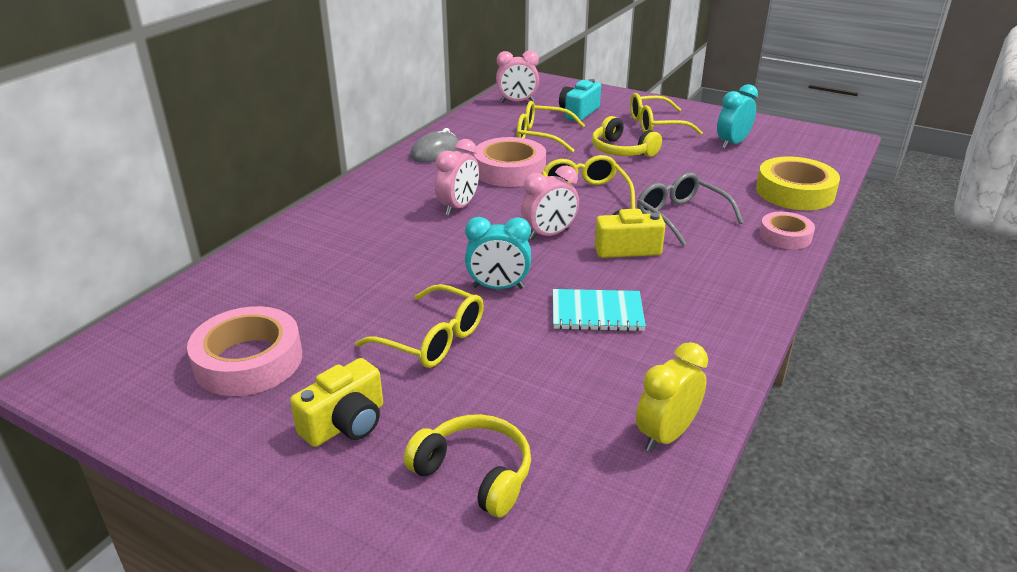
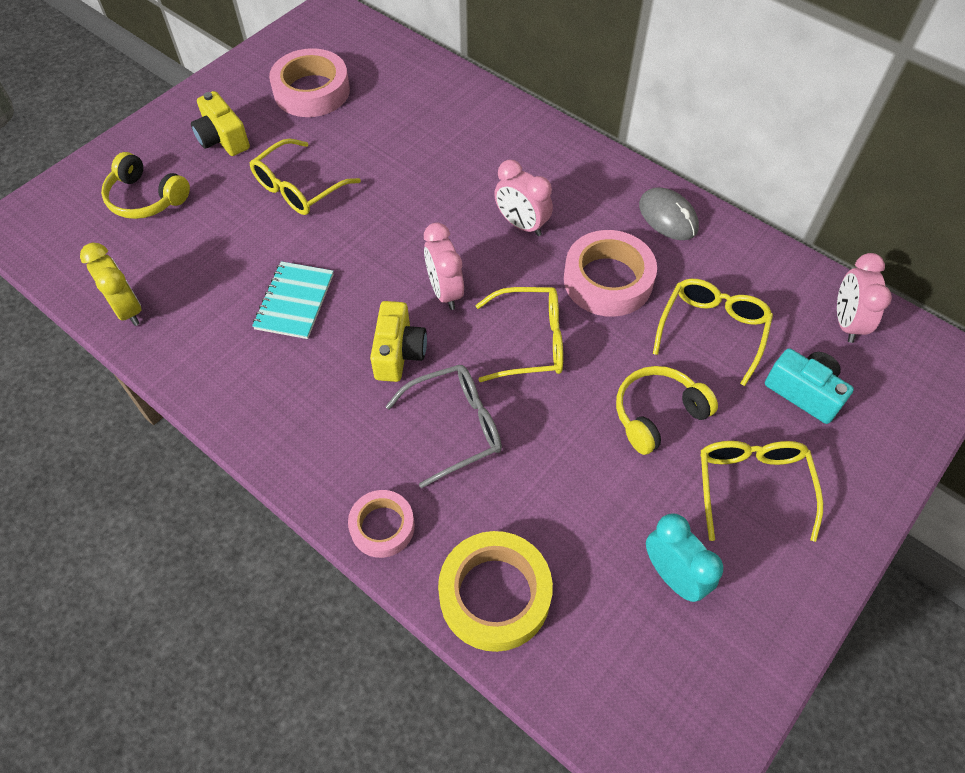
camera: 100 degrees right, 25 degrees up
yellow headphones [404,414,531,517] -> yellow headphones turned 75 degrees clockwise [101,152,190,219]
turquoise clock [465,217,531,289] -> none

